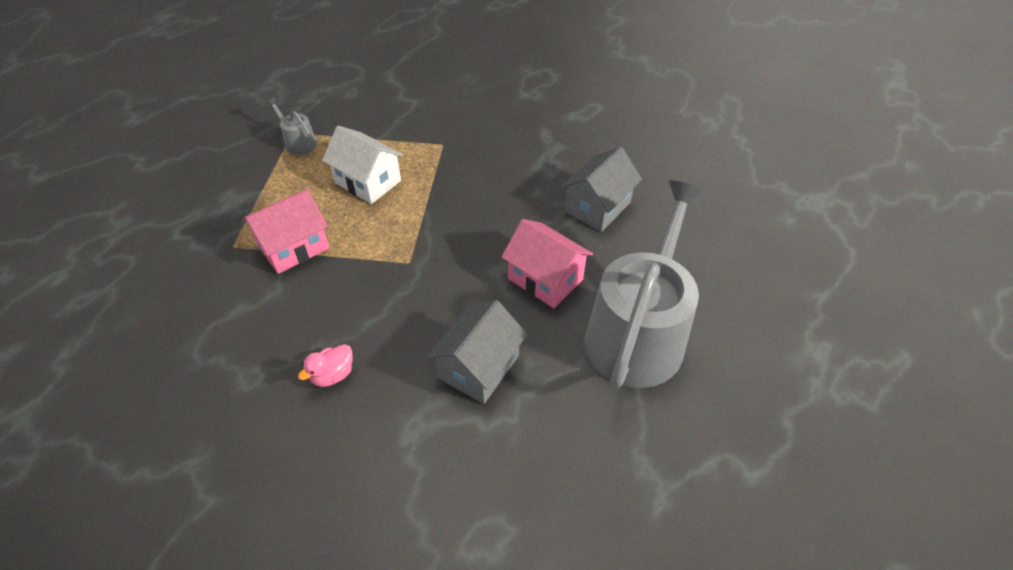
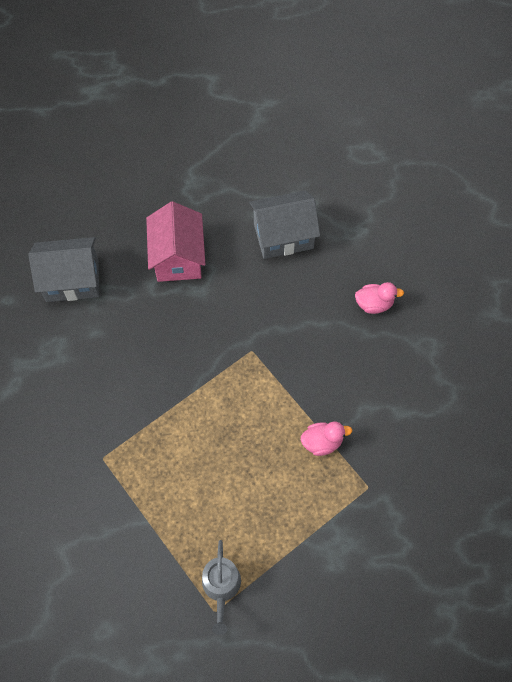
camera: 135 degrees left, 15 degrees up
pink house [242,189,330,274] -> pink duck [301,422,352,456]
white house [322,126,403,204] -> none
grey watering can [585,180,704,388] -> none

